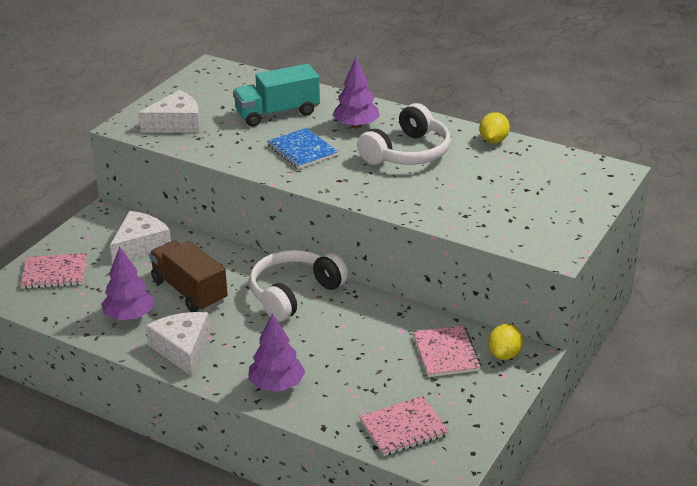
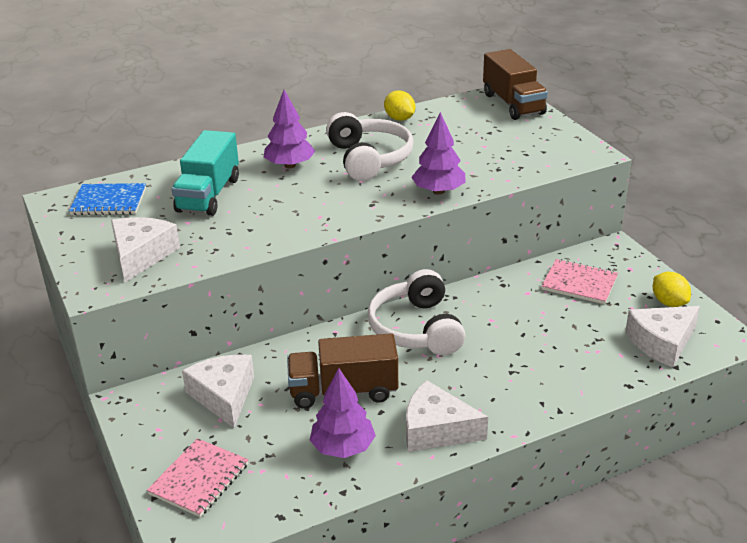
camera: 55 degrees left, 0 degrees up
purple tree [248,313,305,392] -> purple tree moved to [411,112,466,194]
blue notebook [267,128,338,169] -> blue notebook moved to [69,183,146,215]
pink notebook [359,396,449,456] -> white cheese [625,306,700,367]
yellow lemon [488,324,523,360] -> yellow lemon moved to [653,272,691,307]
none -> brown truck [483,49,548,120]

